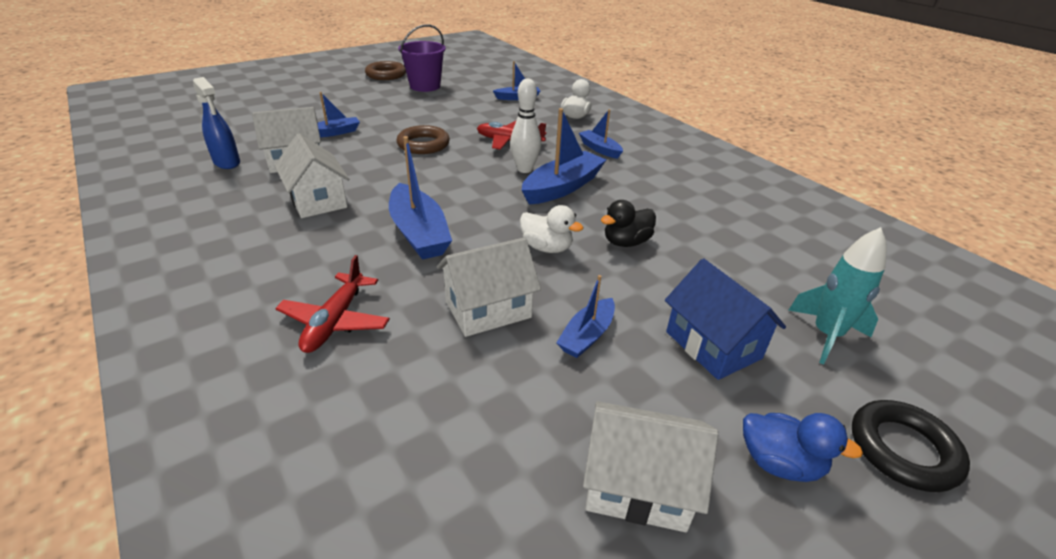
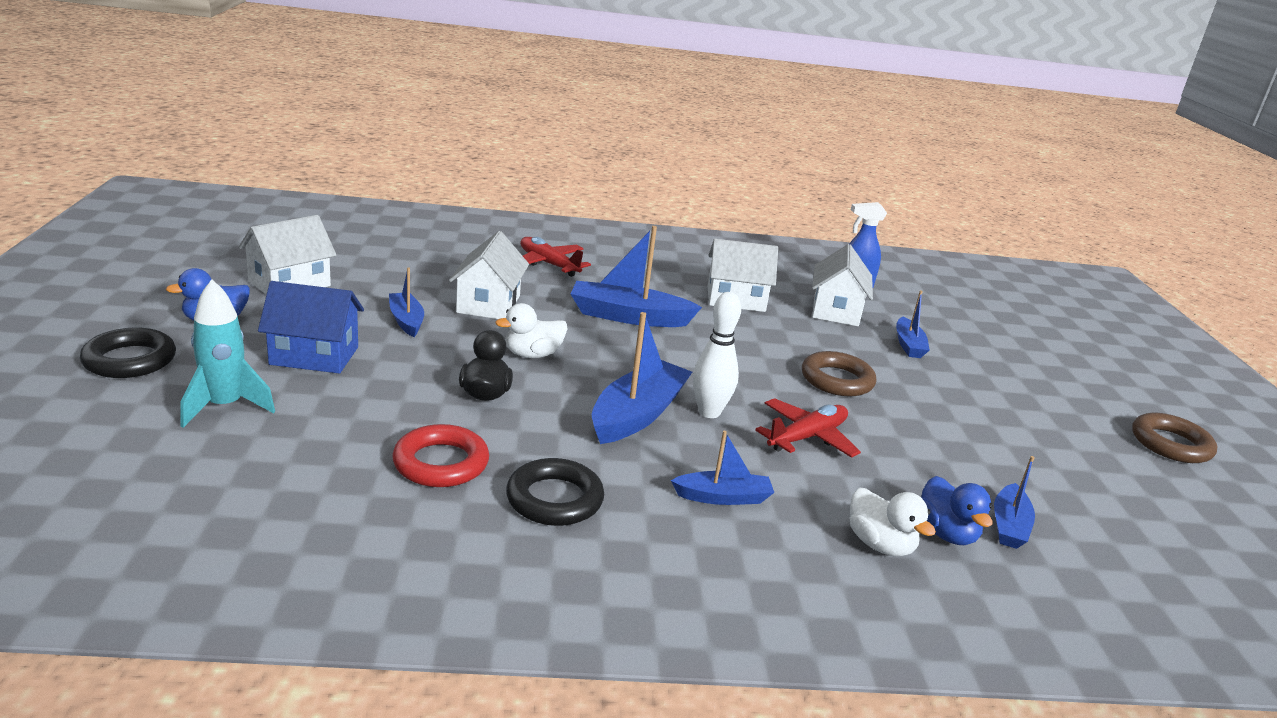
camera: 120 degrees right, 10 degrees down
purple bucket [398,24,446,92] -> none
blue boat [522,108,606,205] -> blue boat turned 135 degrees counterclockwise [592,312,692,444]
none -> red ring [392,424,489,487]
none -> black ring [506,458,604,526]
none -> blue duck [921,476,993,545]

